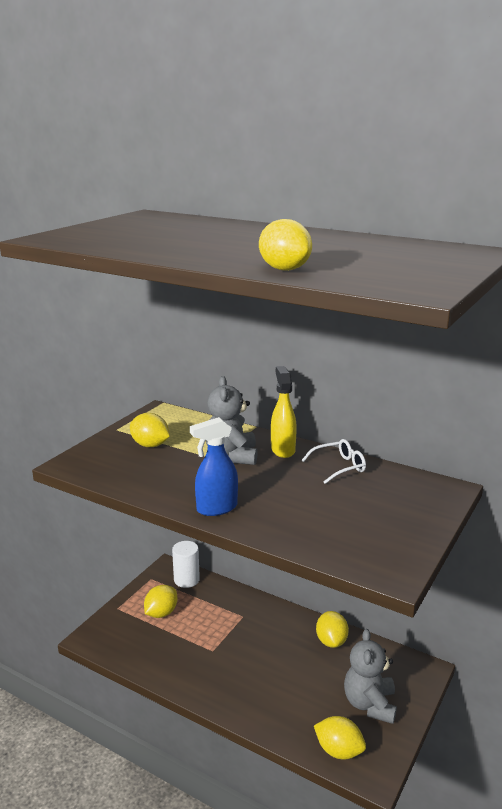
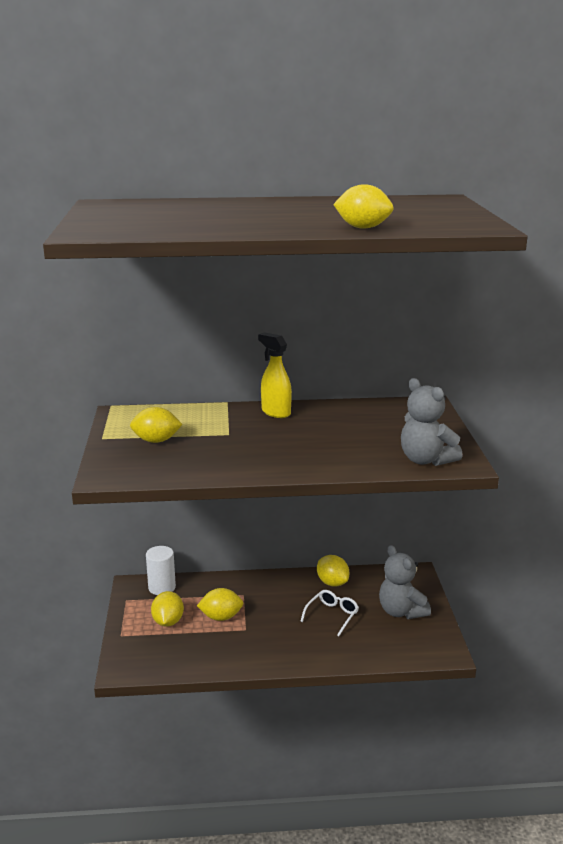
camera: 35 degrees left, 0 degrees up
blue spray bottle [190,417,238,516] -> none
grey teddy bear [206,376,258,465] -> grey teddy bear moved to [401,378,463,466]
white glasses [302,439,366,484] -> white glasses moved to [300,590,359,636]
yellow lemon [314,716,366,759] -> yellow lemon moved to [197,588,243,621]

